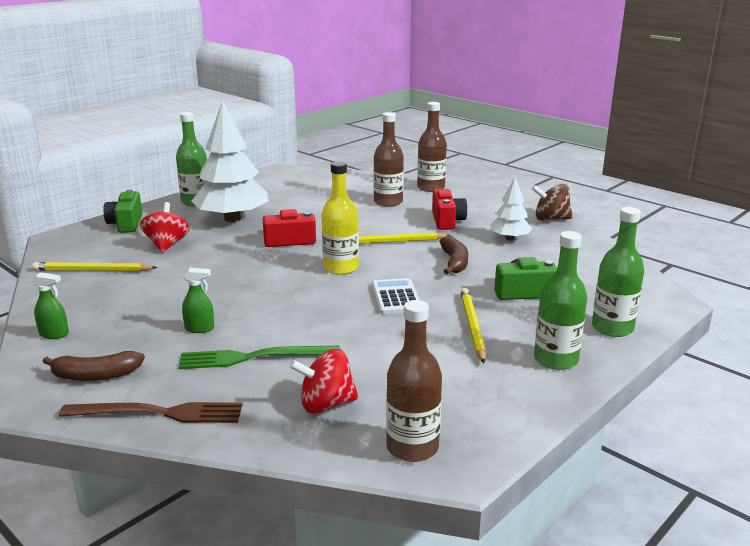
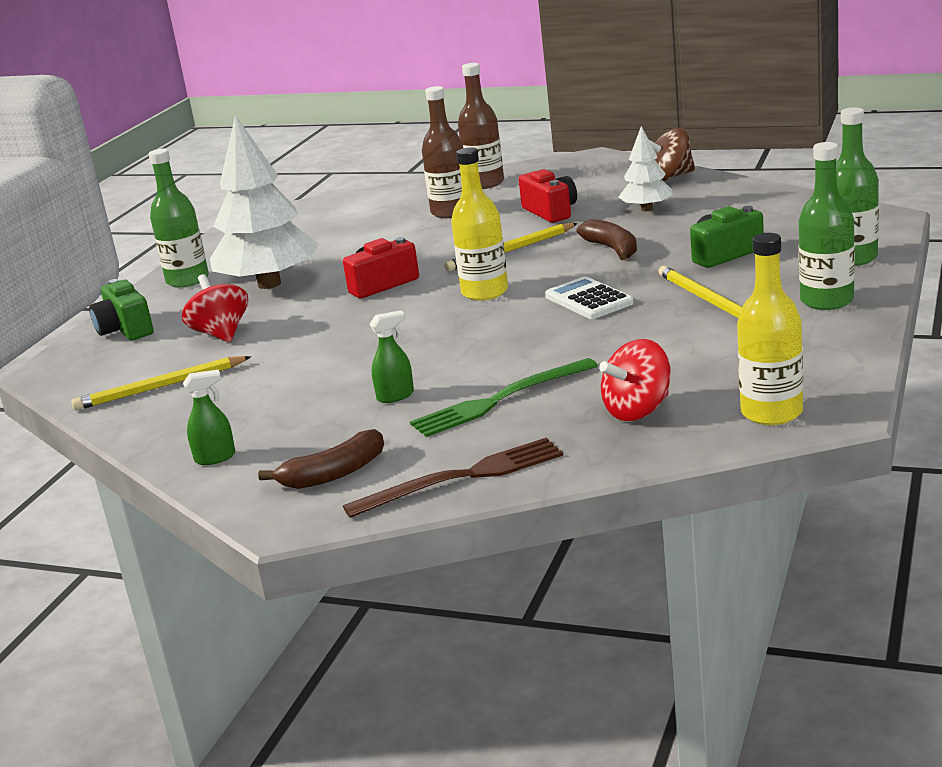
camera: 20 degrees left, 0 degrees up
brown bottle [386,300,442,462] -> yellow bottle [737,233,803,425]

